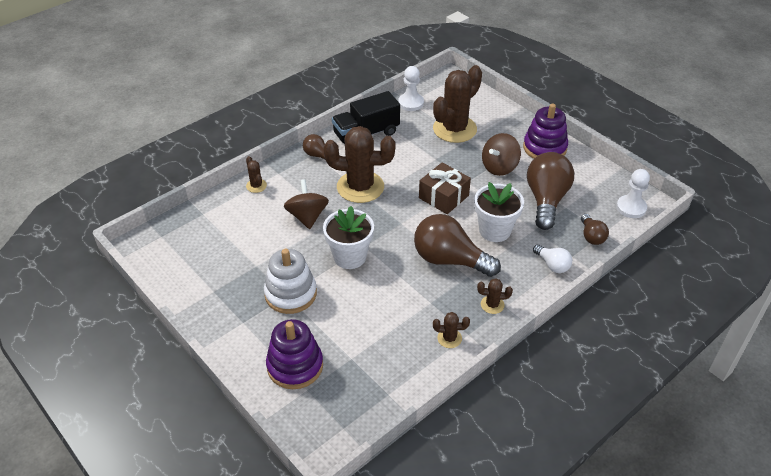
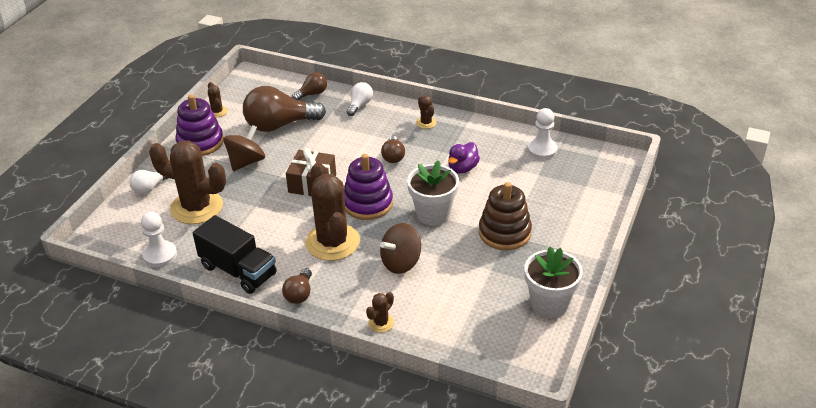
camera: 115 degrees left, 5 degrees down
white stacking toy [264,249,317,314] -> brown stacking toy [479,182,532,250]
purple stacking toy [266,319,323,389] -> purple stacking toy moved to [344,154,393,220]
brown light bulb [414,214,501,277] -> brown light bulb [381,136,405,163], size x0.50
brown cactus [433,312,470,348] -> brown cactus moved to [208,82,228,118]
white flower pot [474,182,524,242] -> white flower pot moved to [524,247,583,318]
brown spinning top [482,133,521,176] -> brown spinning top turned 75 degrees counterclockwise [223,125,265,171]
white pawn [616,169,650,218] -> white pawn moved to [528,108,558,159]
none -> white light bulb [130,170,168,194]
none -> purple duck [448,142,480,174]

